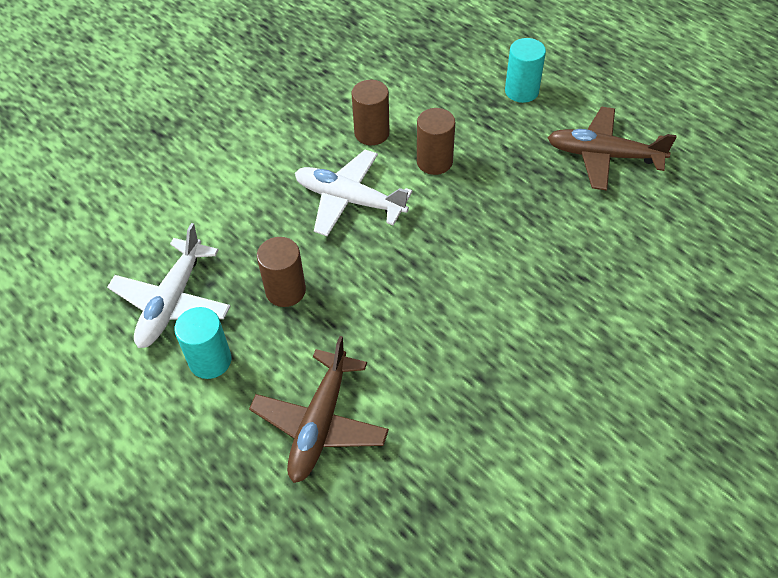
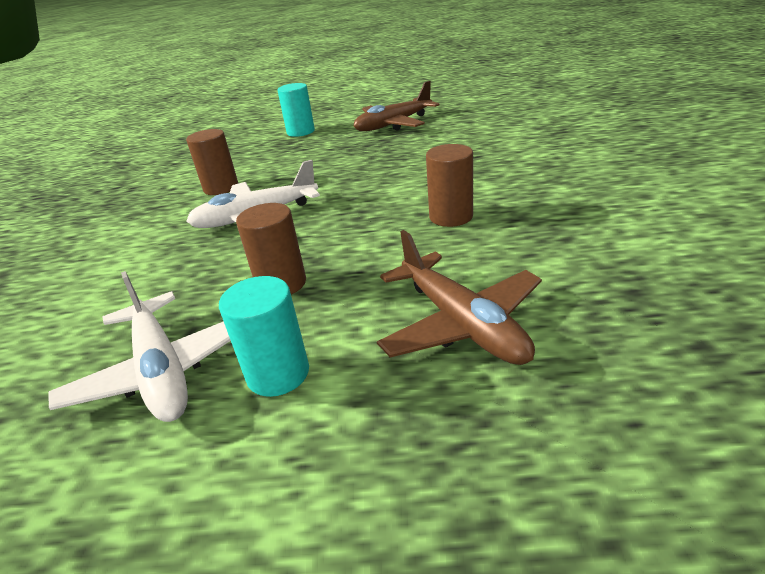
camera: 45 degrees left, 20 degrees down
brown cylinder [417,108,455,175] -> brown cylinder moved to [426,144,473,227]

